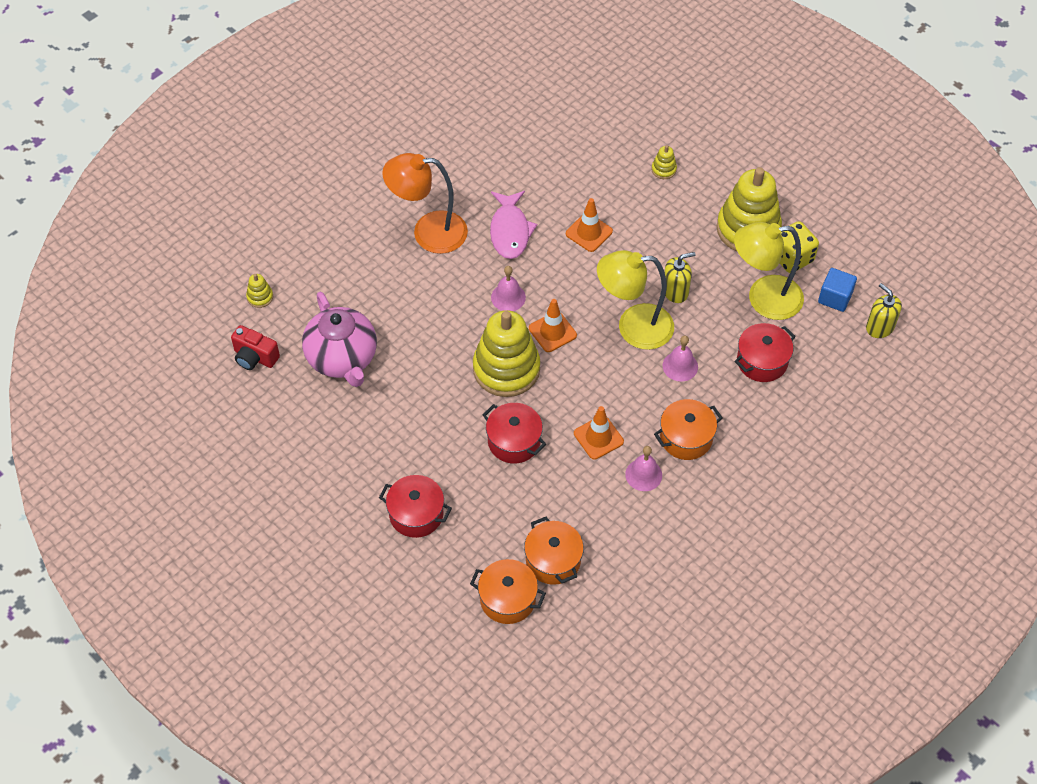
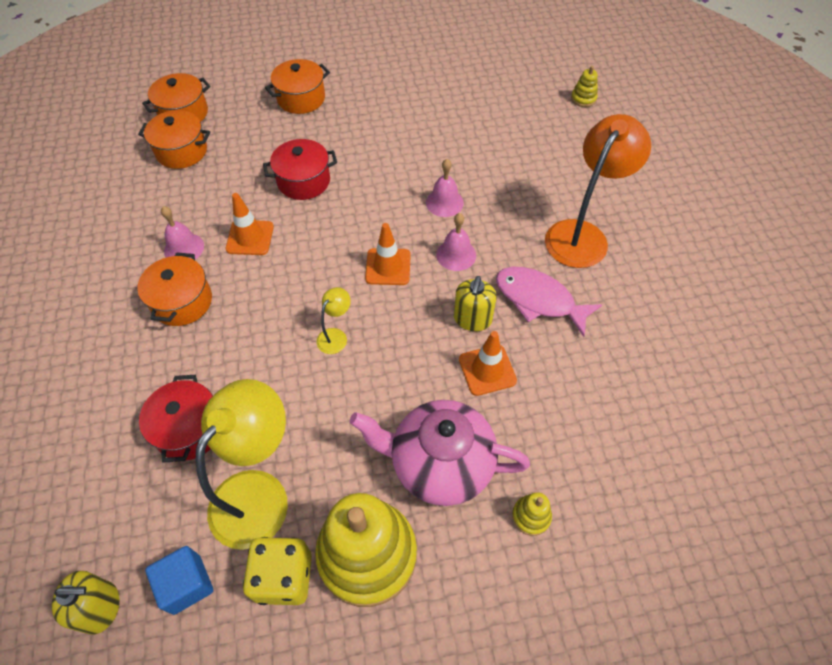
camera: 125 degrees right, 0 degrees up
red camera [231,325,280,370] -> none
pink teapot [302,292,377,387] -> pink teapot moved to [350,400,530,506]
red pot [379,475,452,538] -> orange pot [265,59,330,114]
yellow stacking toy [473,310,540,397] -> none
yellow lamp [597,250,674,350] -> yellow lamp [317,287,351,354], size x0.44
pink bell [663,336,698,382] -> pink bell moved to [426,159,464,217]
yellow soap dispenser [664,252,695,303] -> yellow soap dispenser moved to [454,276,497,331]

